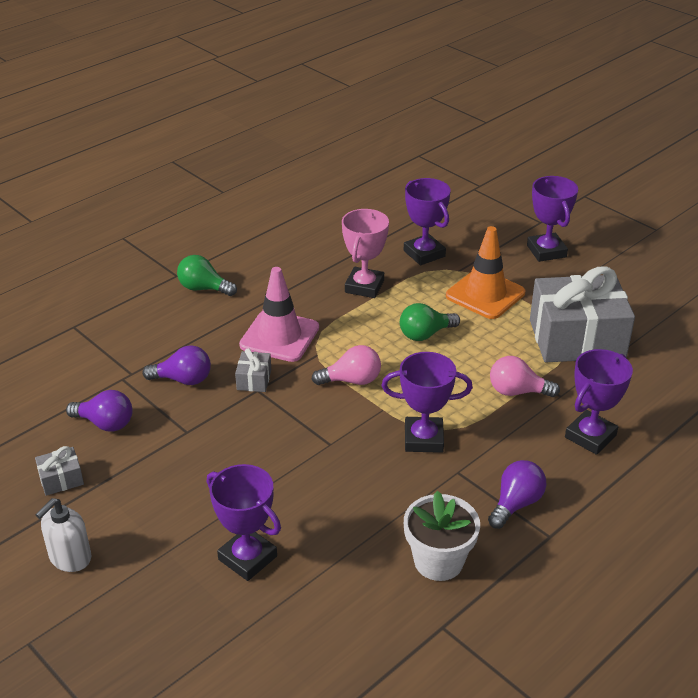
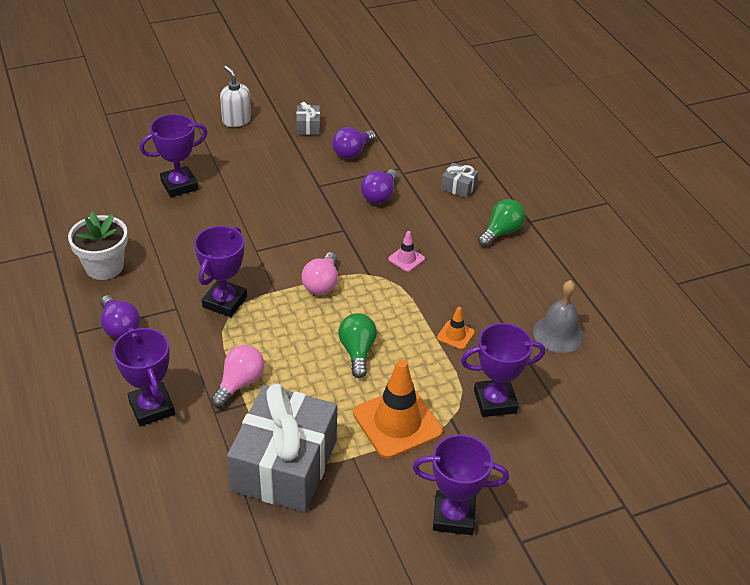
camera: 110 degrees right, 5 degrees up
grey gift [235,348,271,392] -> grey gift moved to [441,163,478,198]
pink traffic cone [239,267,319,362] -> pink traffic cone [388,231,425,272], size x0.47
pink trophy [342,209,389,298] -> orange traffic cone [437,307,475,350]
none -> grey bell [533,280,584,353]

